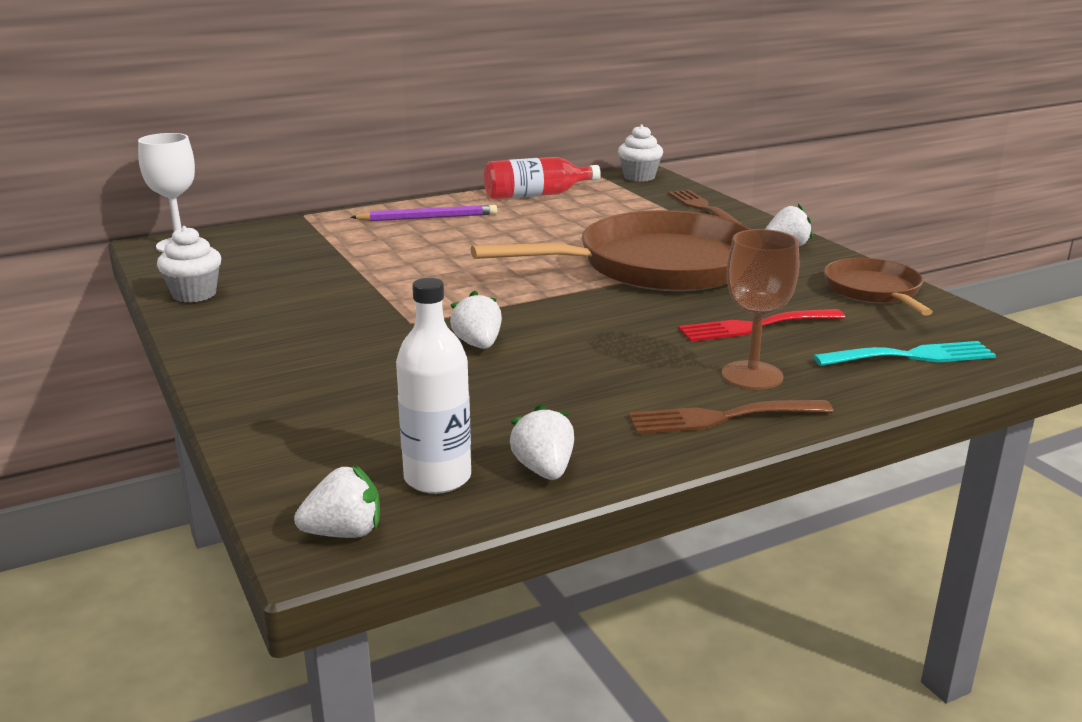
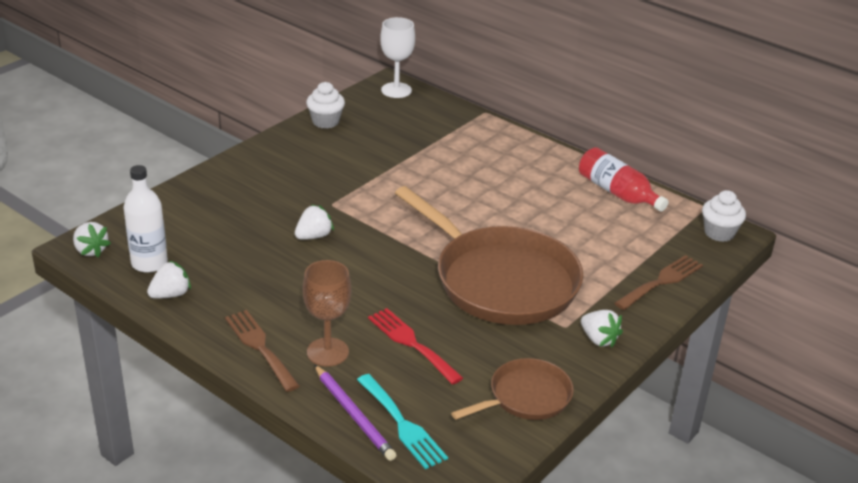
camera: 65 degrees right, 10 degrees up
purple pencil [350,205,497,221] -> purple pencil moved to [314,365,396,461]

